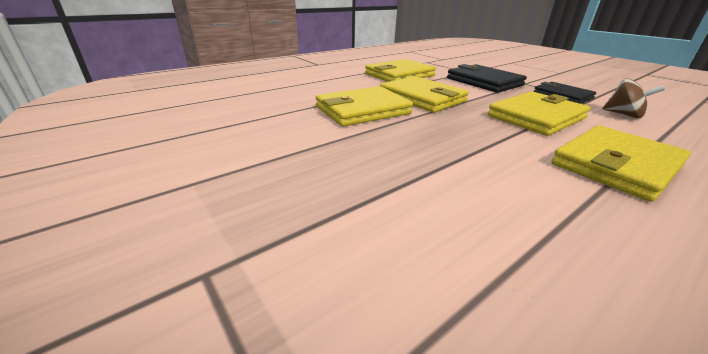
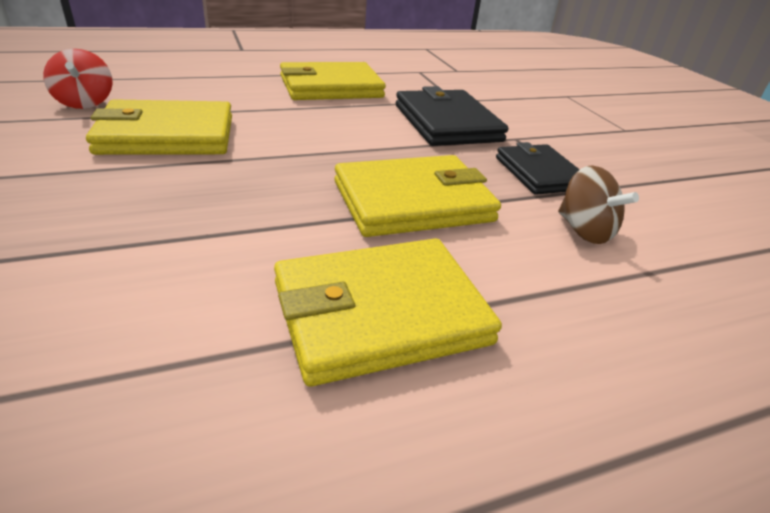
camera: 15 degrees right, 5 degrees up
yellow wallet [380,76,469,113] -> none
none -> red spinning top [43,49,112,109]

